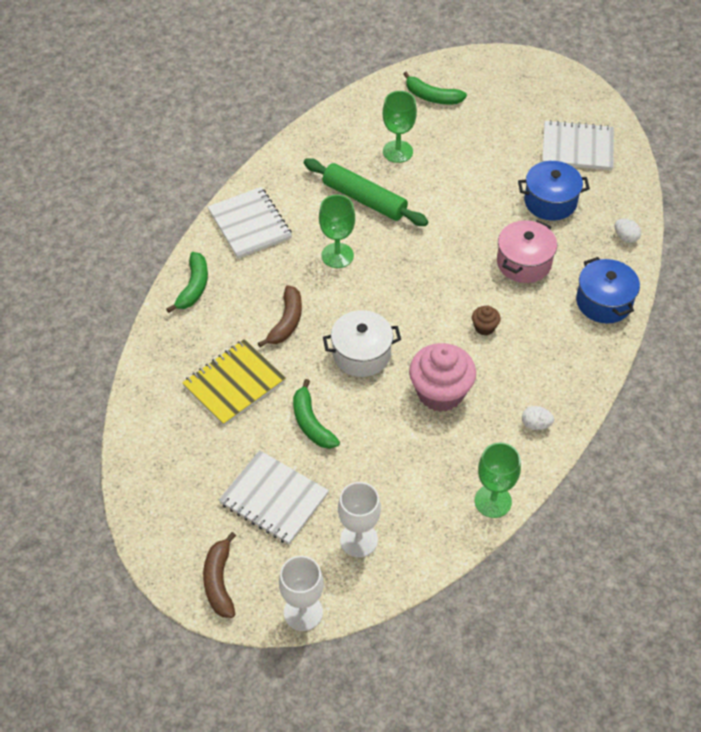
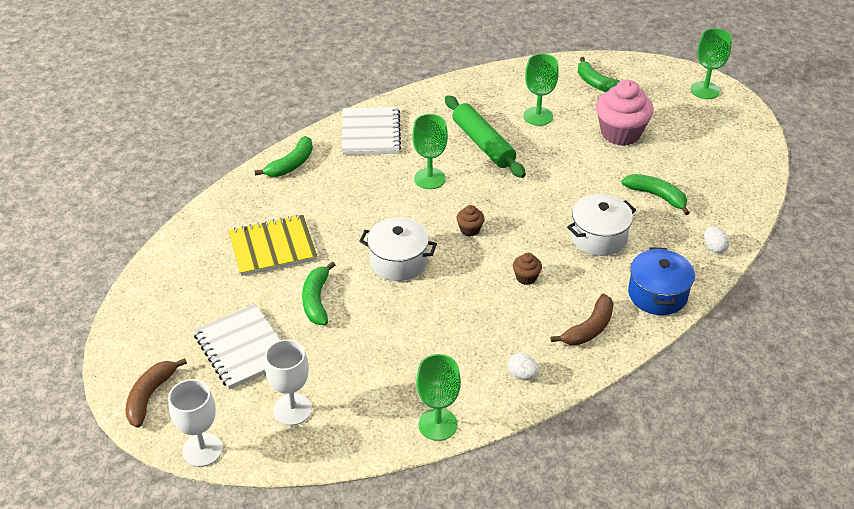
camera: 25 degrees right, 10 degrees down
brown banana [258,285,302,347] -> brown banana moved to [550,294,614,345]
pink cupcake [409,343,476,412] -> pink cupcake moved to [596,80,654,146]
pink pot [497,220,557,283] -> white pot [567,194,636,256]
blue pot [518,161,590,221] -> green banana [622,174,690,215]
white notebook [542,120,614,170] -> none
none -> brown cupcake [456,205,485,236]
none -> green goblet [691,28,732,99]

